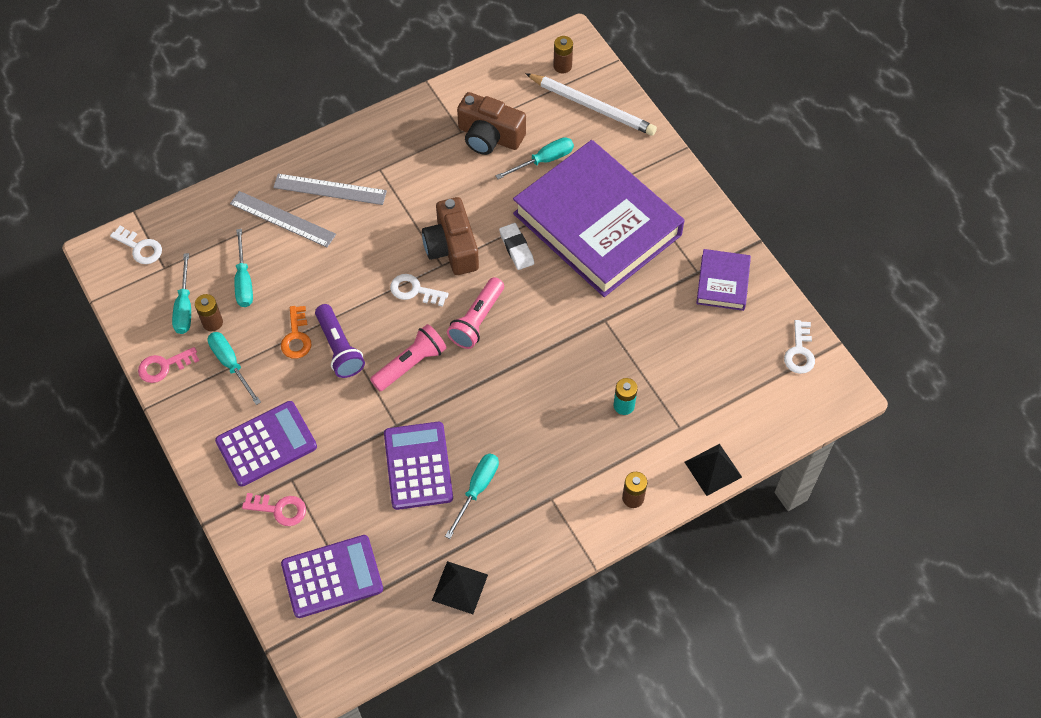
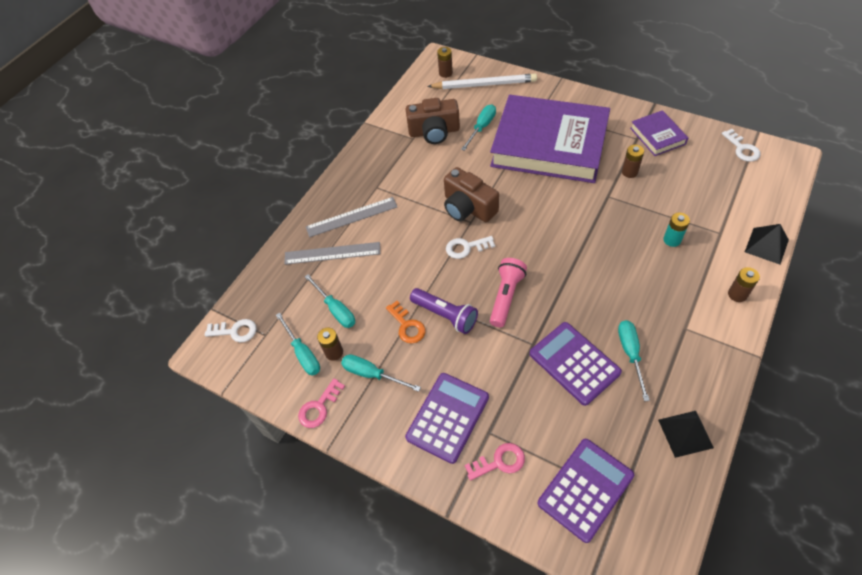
camera: 25 degrees left, 5 degrees down
pink flashlight [447,277,504,349] -> none
white eraser [499,223,534,270] -> none
none -> brown battery [622,145,644,178]

